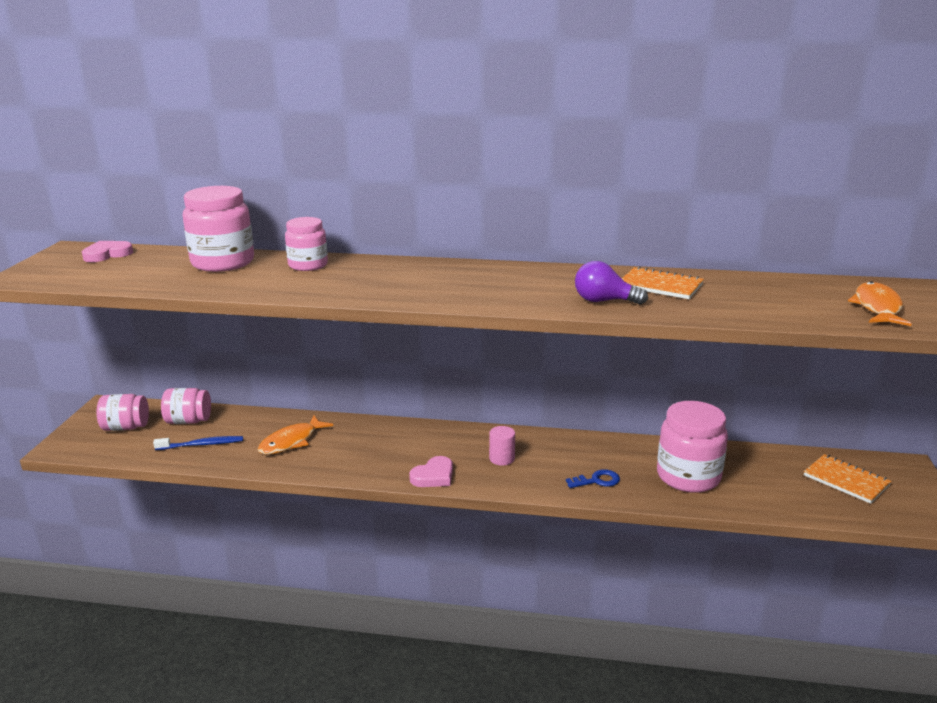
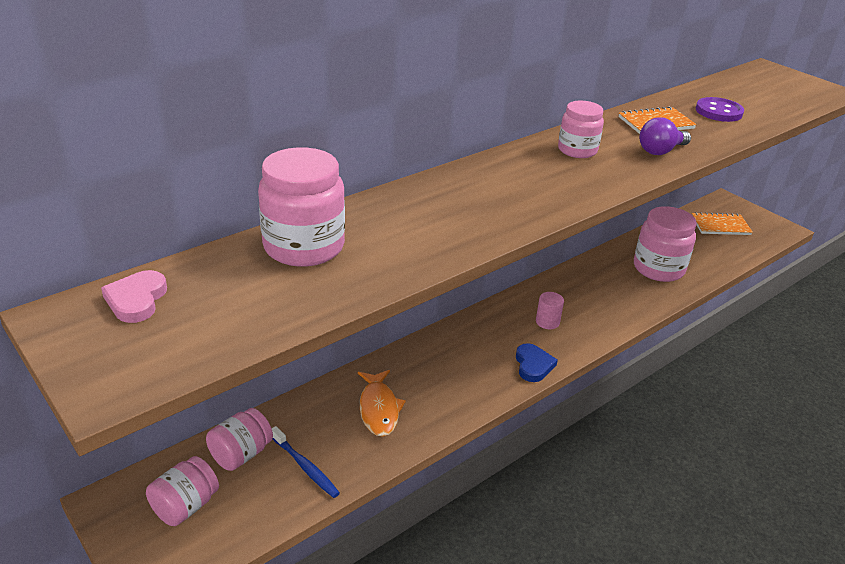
camera: 50 degrees left, 10 degrees up
blue toothbrush [153,436,243,450] -> blue toothbrush turned 105 degrees clockwise [272,426,340,498]
pink jar [285,217,328,271] -> pink jar moved to [558,101,604,158]
pink heart [409,456,453,487] -> blue heart [516,343,558,382]
blue key [566,469,620,488] -> none
orange fish [848,281,912,326] -> none
none -> purple button [696,97,744,122]

